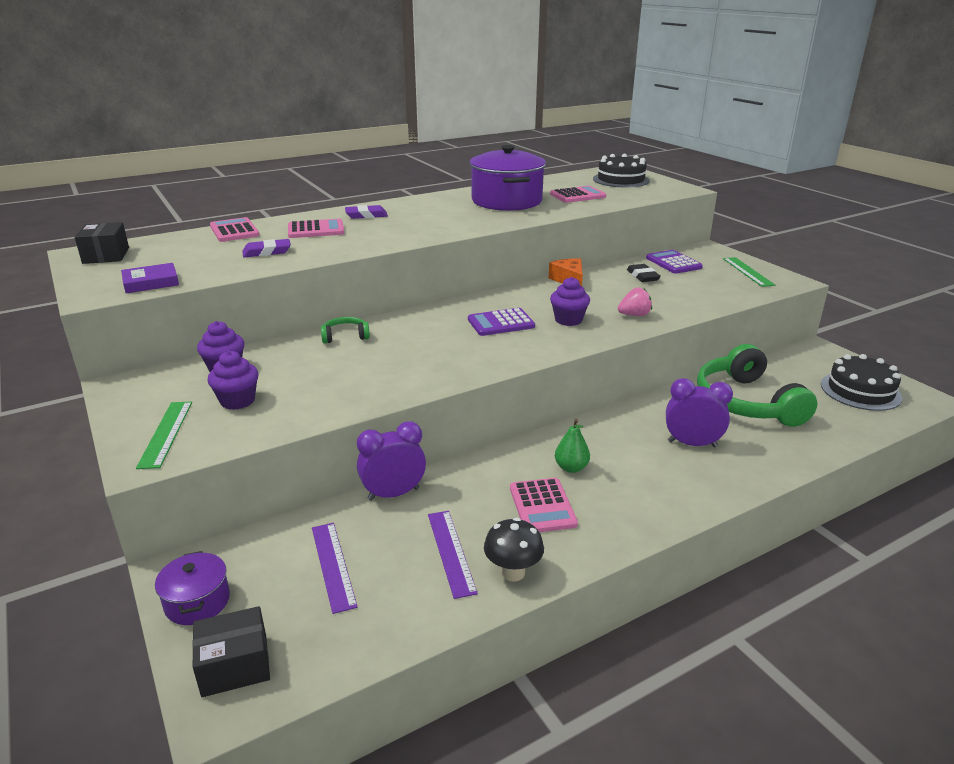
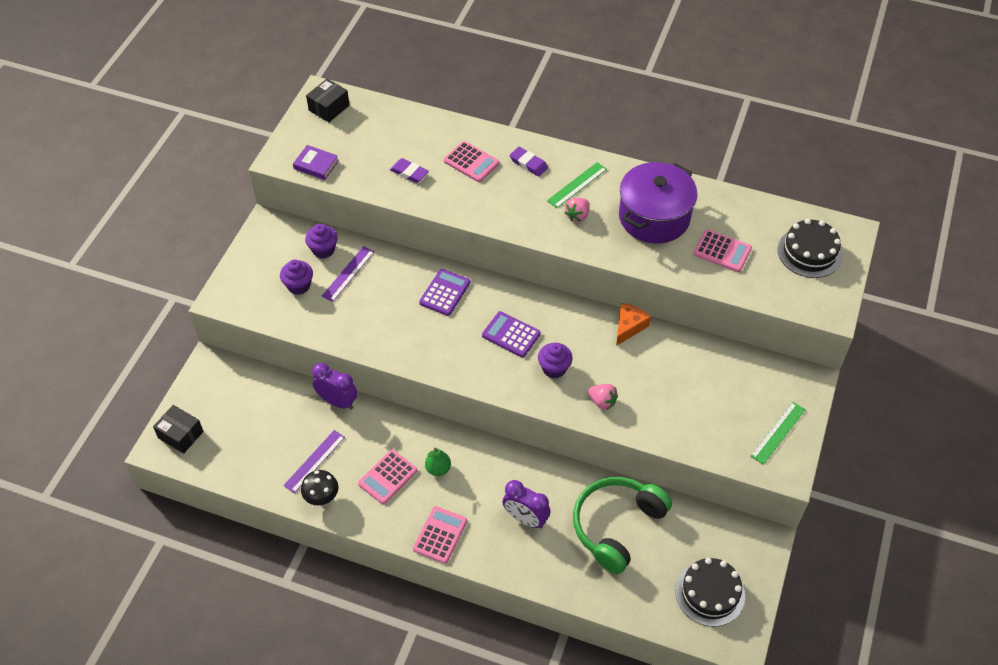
camera: 50 degrees right, 25 degrees up
green ruler [136,401,192,469] -> green ruler moved to [547,162,607,208]
purple pot [155,551,230,625] -> none
pink calculator [210,217,260,242] -> pink calculator moved to [413,506,467,564]
purple ruler [312,523,358,614] -> purple ruler moved to [322,246,375,302]
green headphones [321,317,370,344] -> none
black eraser [627,264,661,282] -> none
purple calculator [646,250,703,274] -> purple calculator moved to [419,269,470,316]
purple clock [666,378,733,447] -> purple clock turned 150 degrees clockwise [503,480,551,528]
none -> pink strawberry [564,198,589,222]

